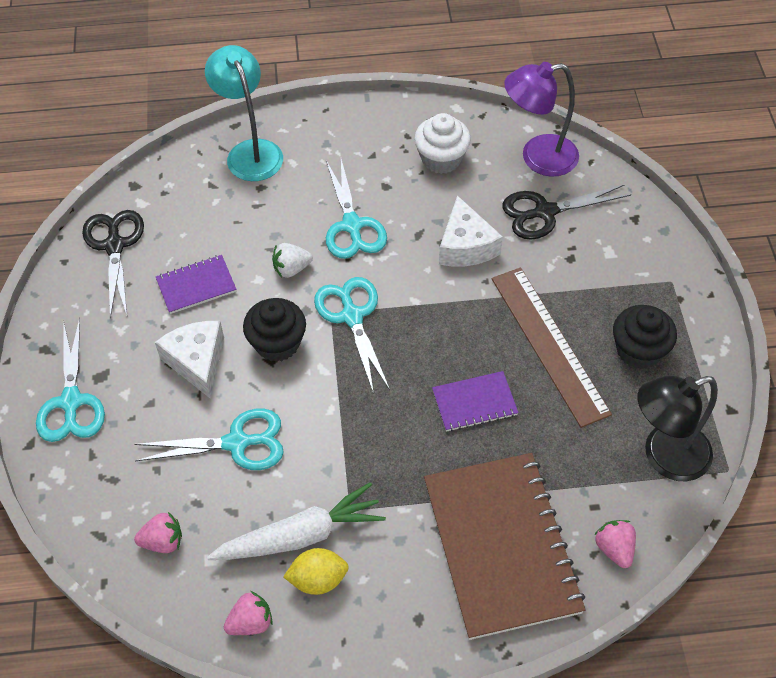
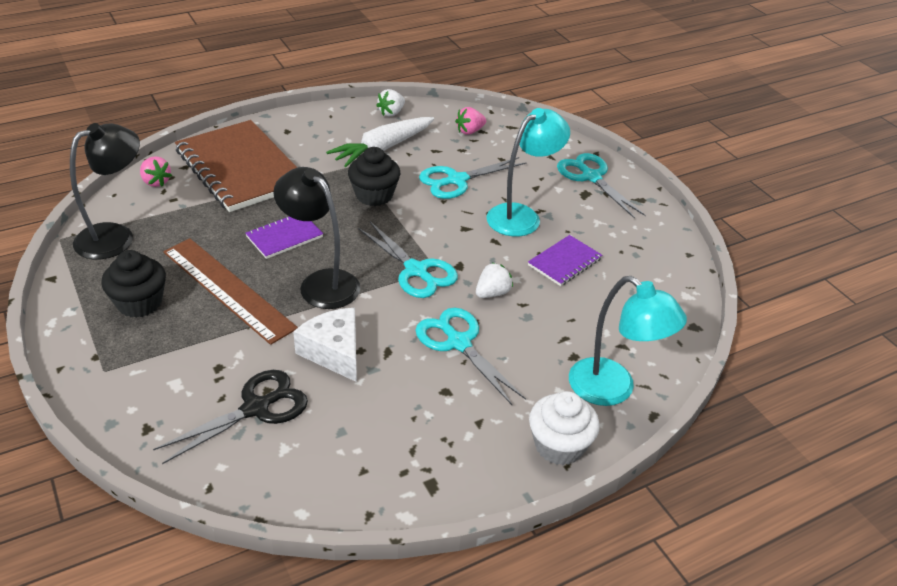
camera: 155 degrees right, 15 degrees down
black scissors [82,210,144,318] -> none
white cheese [155,321,224,399] -> turquoise lamp [486,108,570,237]
pink strawberry [224,591,273,635] -> white strawberry [376,89,405,117]
black cupcake [243,298,306,362] -> black cupcake moved to [348,147,400,206]
yellow lemon [283,548,349,595] -> none
white cupcake [414,113,471,174] -> white cupcake moved to [529,391,600,465]
purple lamp [504,62,579,177] -> none
none -> black lamp [273,167,360,309]

